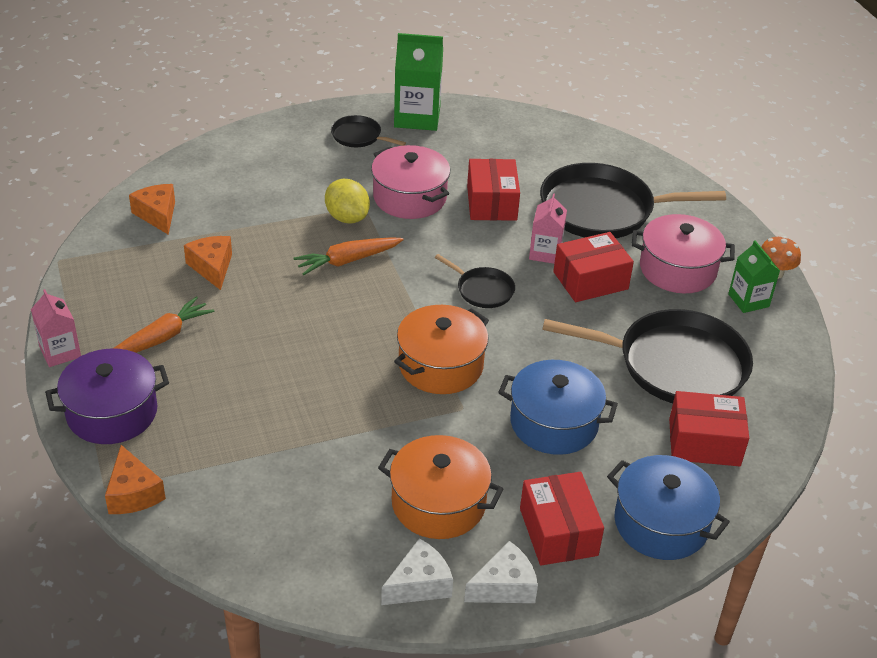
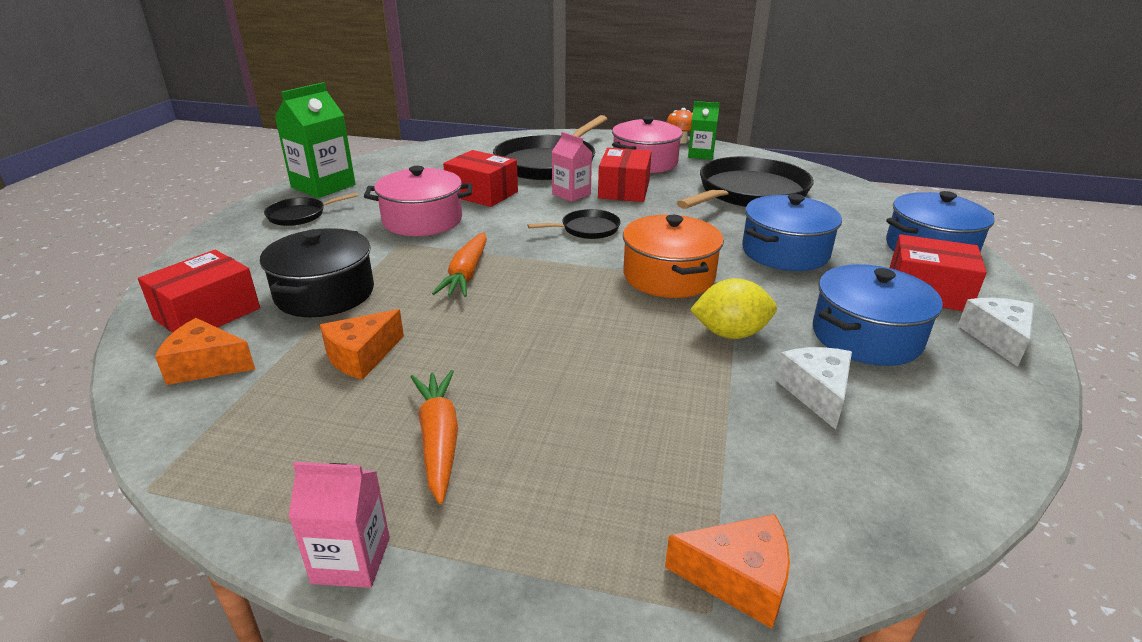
camera: 55 degrees left, 10 degrees down
purple pot [45,349,169,444] -> none
orange cheese [184,236,232,290] -> orange cheese turned 60 degrees counterclockwise [320,309,404,380]
yellow lemon [325,179,370,223] -> yellow lemon moved to [690,278,777,339]
orange pot [378,435,503,539] -> blue pot [813,264,943,366]
white cheese [381,538,453,605] -> white cheese moved to [776,347,852,430]
red box [669,391,749,466] -> red box moved to [138,250,260,333]
none -> black pot [260,228,374,317]

